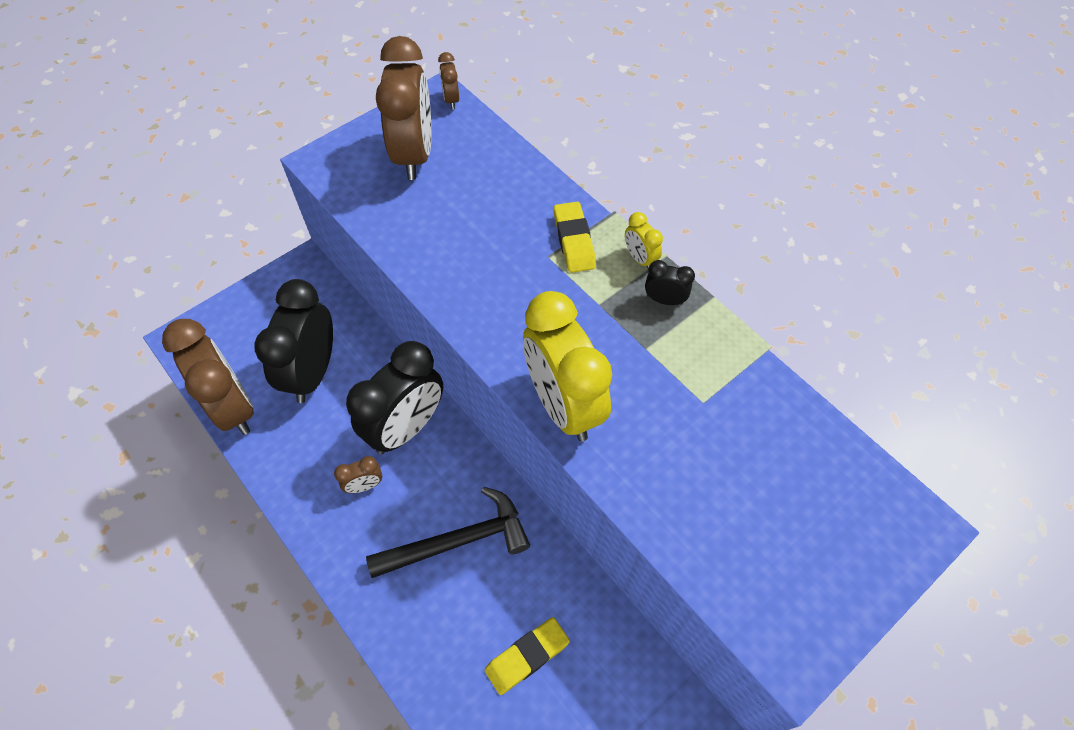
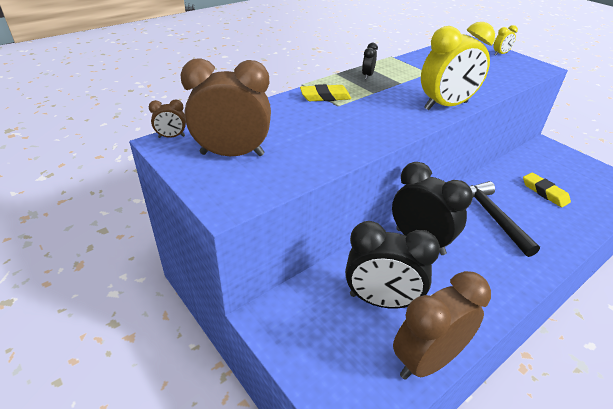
camera: 90 degrees left, 20 degrees down
brown clock [334,456,382,493] -> none
yellow clock [625,212,663,270] -> yellow clock moved to [493,25,518,56]

